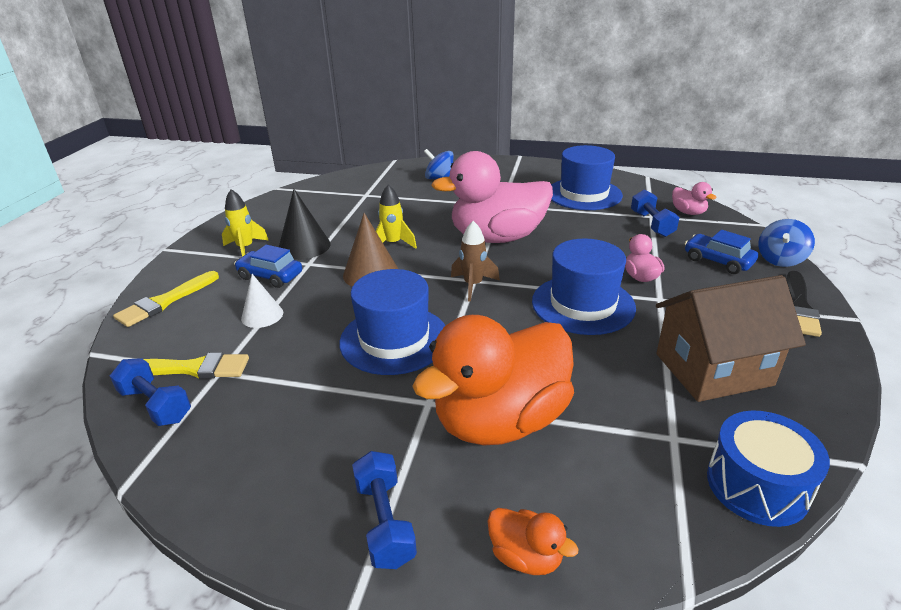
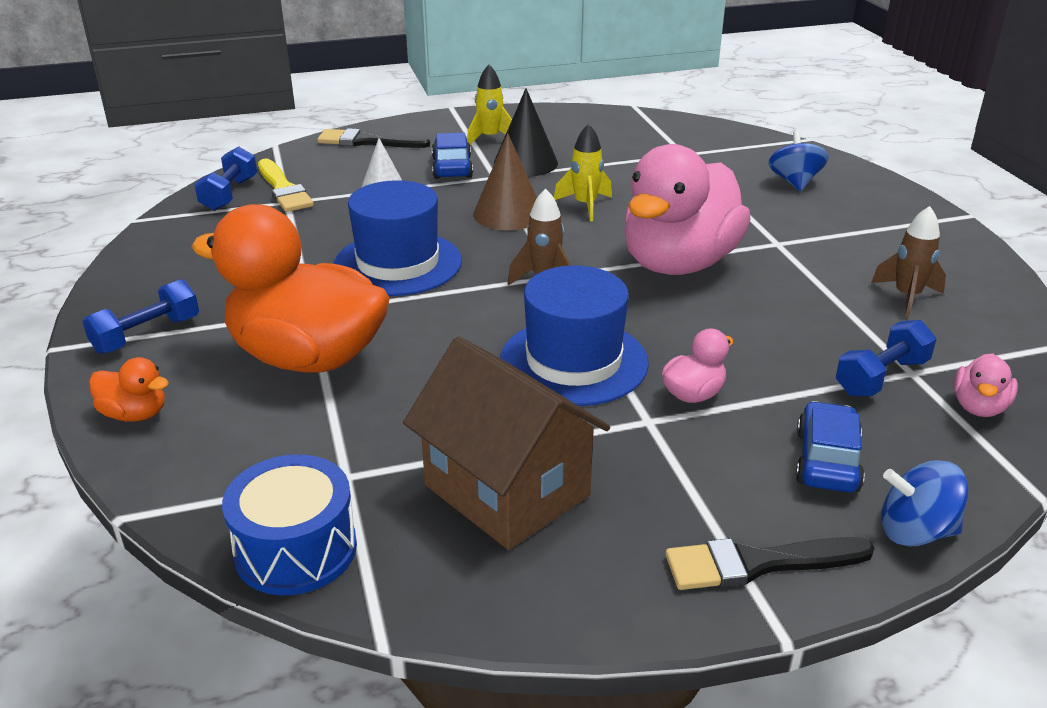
camera: 60 degrees right, 0 degrees up
yellow brush [113,271,219,327] -> black brush [317,128,430,148]
pink duck [431,151,553,243] -> pink duck turned 105 degrees counterclockwise [624,144,751,275]
orange duck [487,508,579,575] -> orange duck turned 75 degrees counterclockwise [89,357,169,421]
blue hat [551,145,623,210] -> brown rocket [871,206,946,318]

